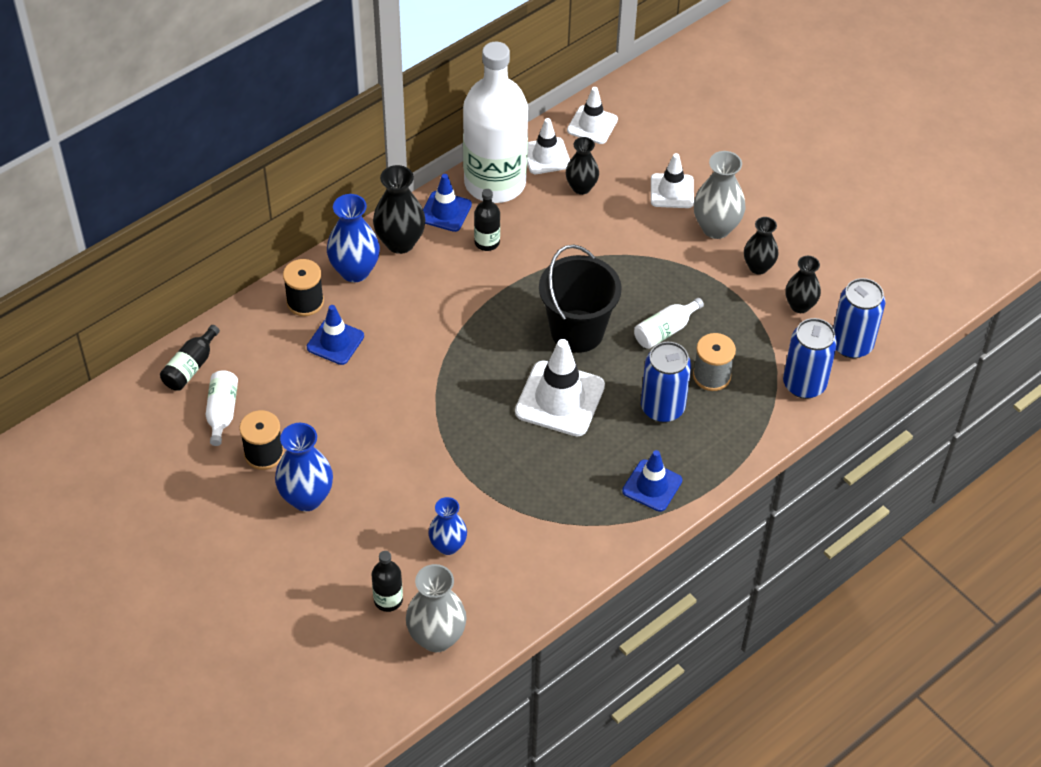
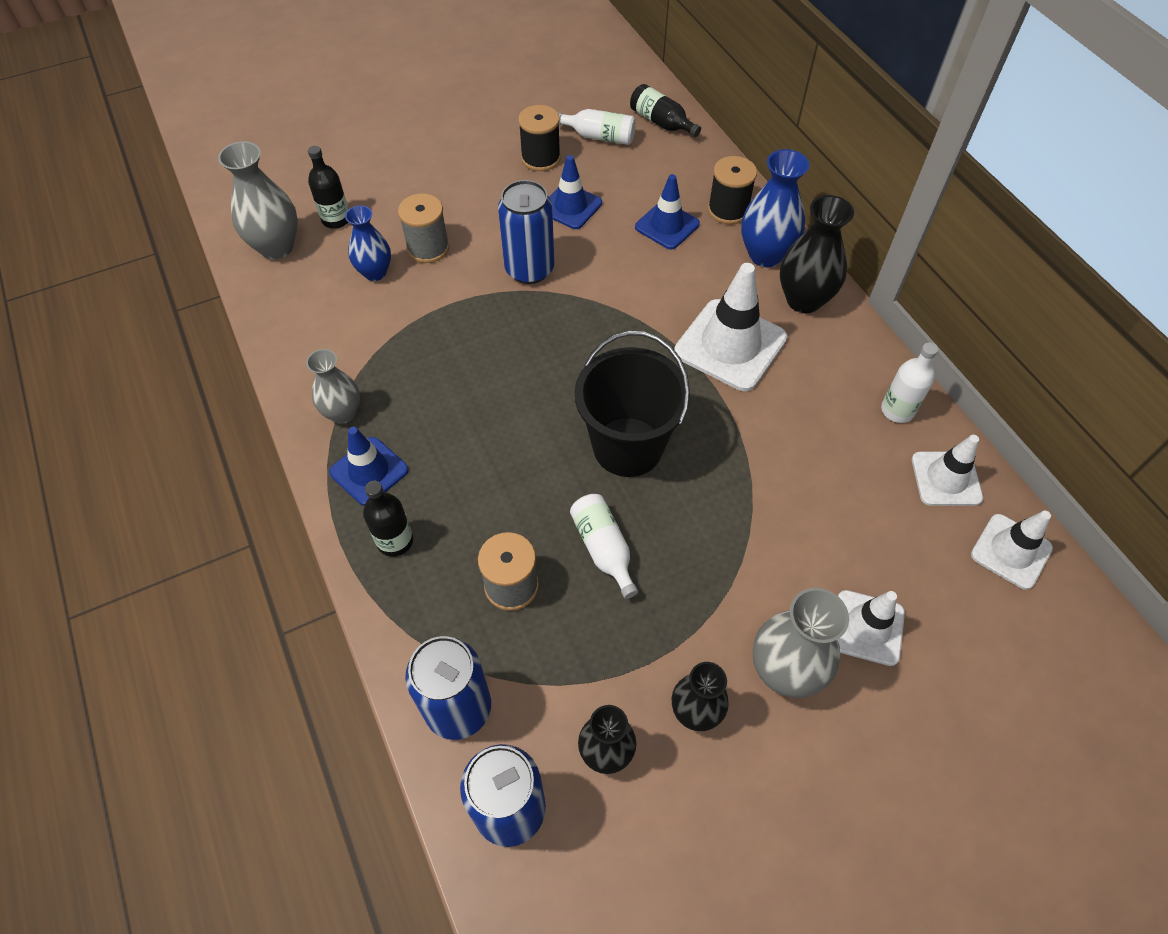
camera: 105 degrees right, 5 degrees up
blue vase [275,423,333,511] -> none
blue traffic cone [423,174,472,232] -> blue traffic cone moved to [549,155,602,229]
white bottle [463,42,528,203] -> white bottle [881,342,938,423], size x0.40
black bottle [474,189,500,251] -> black bottle moved to [363,481,413,557]
white traffic cone [515,339,605,436] -> white traffic cone moved to [674,263,787,391]
black vase [566,137,599,195] -> none
blue can [641,342,691,422] -> blue can moved to [498,180,555,284]
none -> grey vase [306,349,360,424]
none -> grey spool [398,194,450,263]

